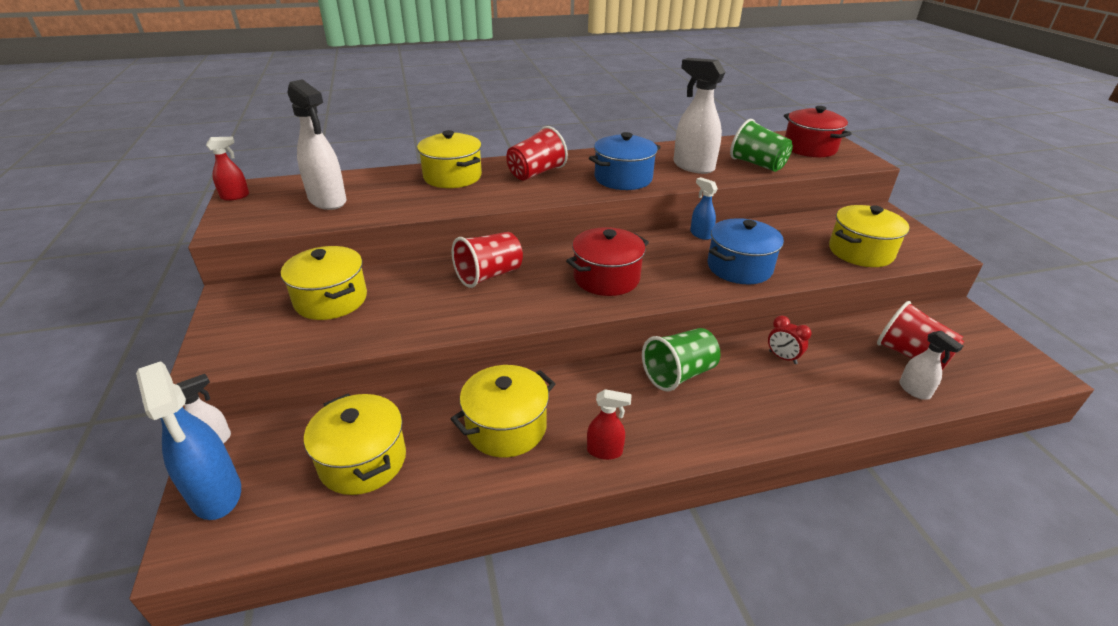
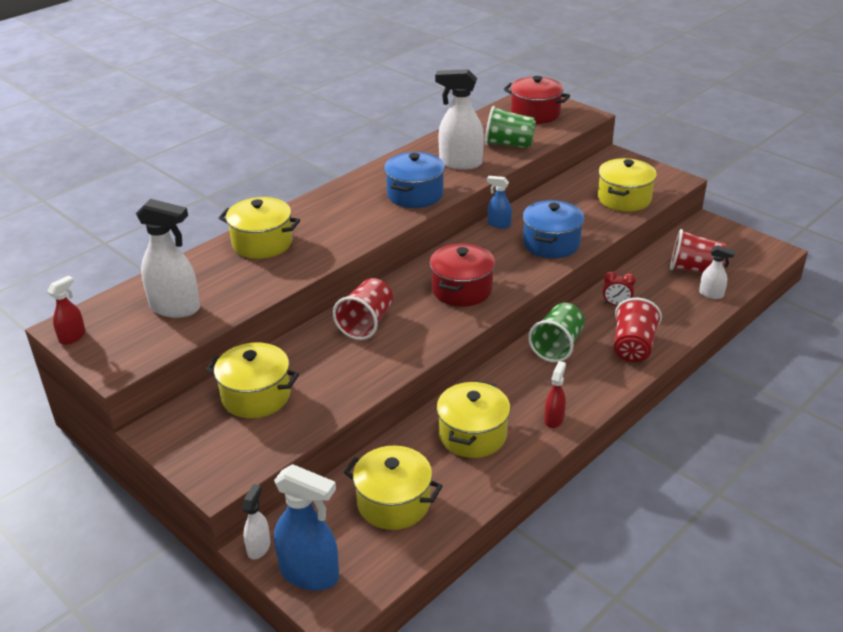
camera: 30 degrees left, 0 degrees up
red cup [506,126,568,181] -> red cup moved to [614,298,662,362]
red spray bottle [587,389,632,460] -> red spray bottle turned 45 degrees counterclockwise [544,361,566,428]

